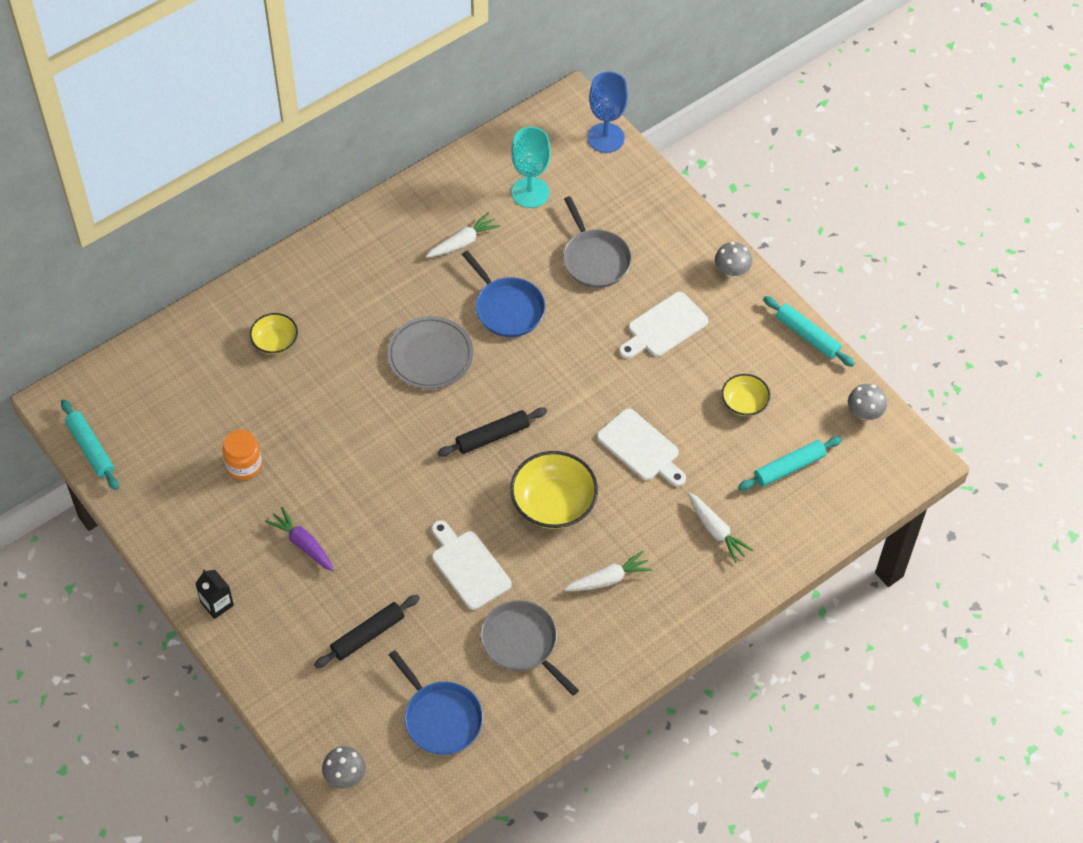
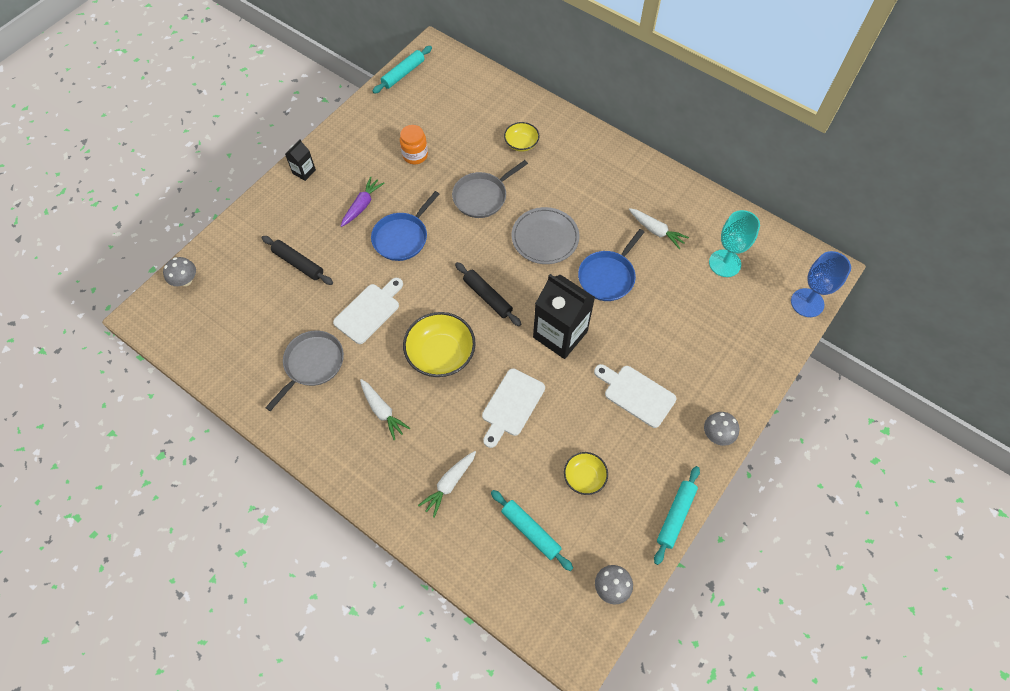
camera: 75 degrees right, 5 degrees up
blue pan [389,650,483,755] -> blue pan moved to [371,191,439,261]
grey pan [563,196,632,288] -> grey pan moved to [452,160,528,218]
none -> black carton [533,274,595,359]

